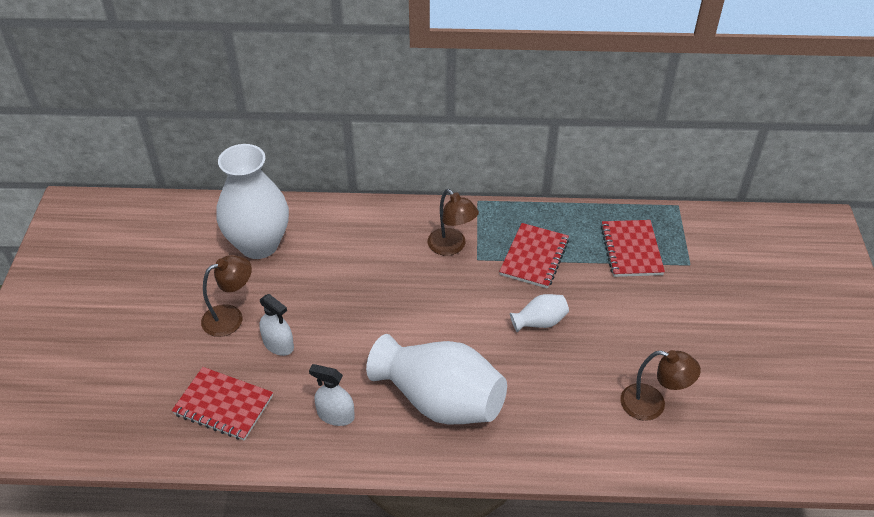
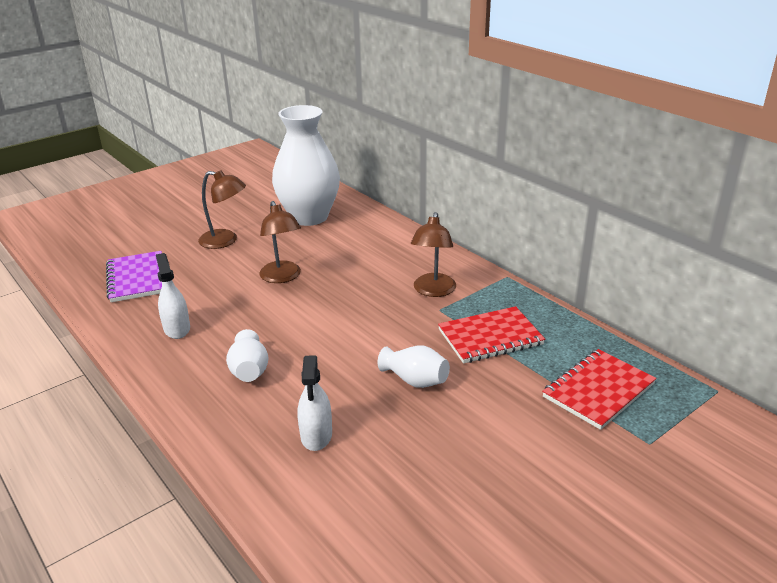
camera: 50 degrees right, 15 degrees down
red notebook [172,367,273,441] -> purple notebook [106,251,162,302]
white spray bottle [259,294,294,356] -> white spray bottle moved to [298,355,332,451]
white vase [366,334,507,424] -> white vase [226,329,269,382], size x0.45
brown lamp [620,350,701,421] -> brown lamp moved to [259,201,301,283]

